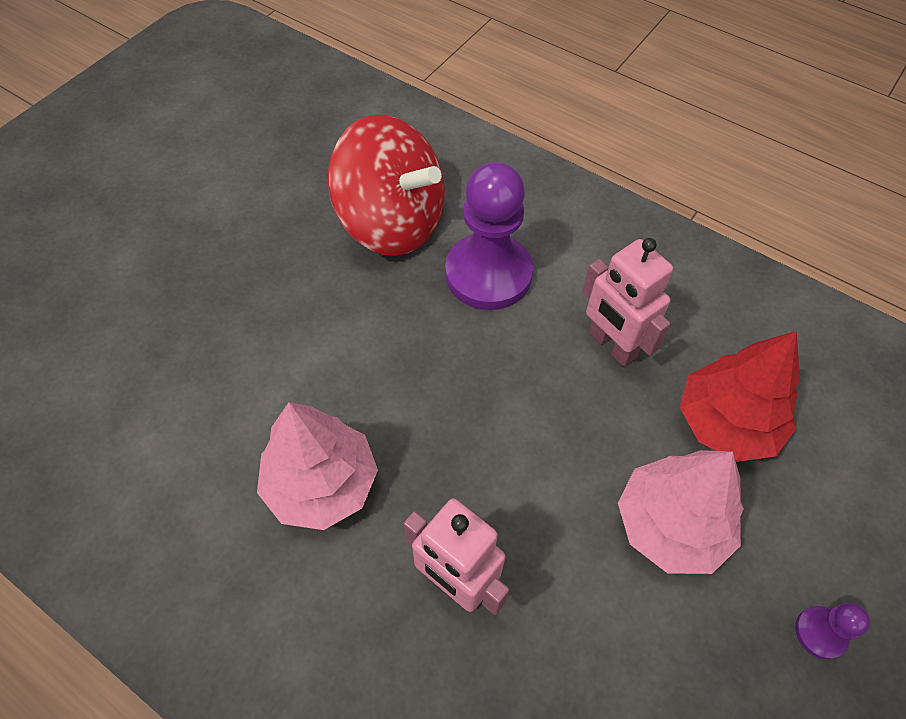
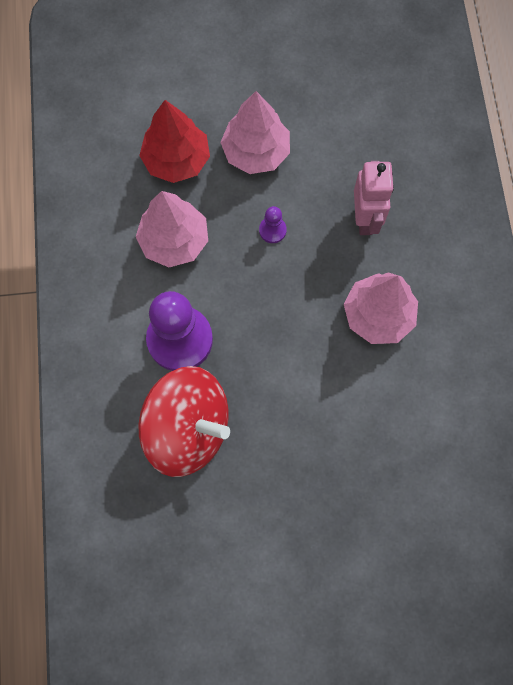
camera: 130 degrees left, 15 degrees up
red spinning top [328,115,445,256] -> red spinning top turned 120 degrees clockwise [139,366,230,477]
pink robot [582,238,673,367] -> pink tree [136,191,208,267]
purple pawn [795,603,870,659] -> purple pawn moved to [259,206,287,243]

